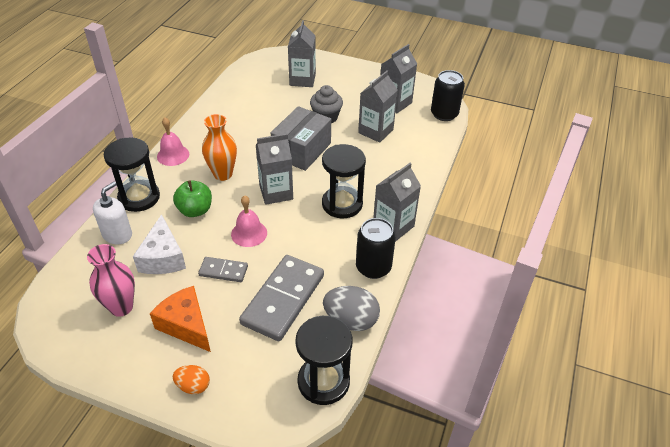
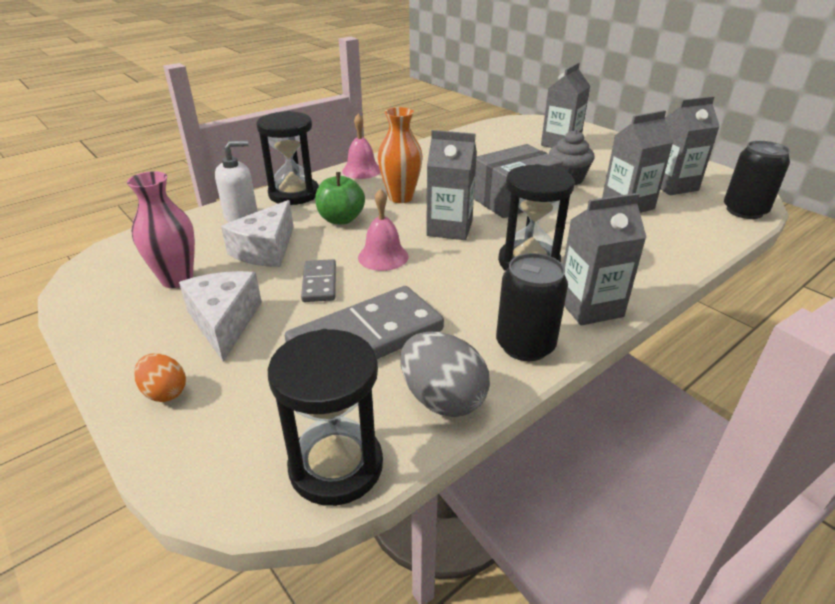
camera: 30 degrees right, 10 degrees down
orange cheese [150,286,211,352] -> white cheese [179,271,262,362]
grey domino [198,257,248,282] -> grey domino turned 45 degrees clockwise [301,259,336,302]

